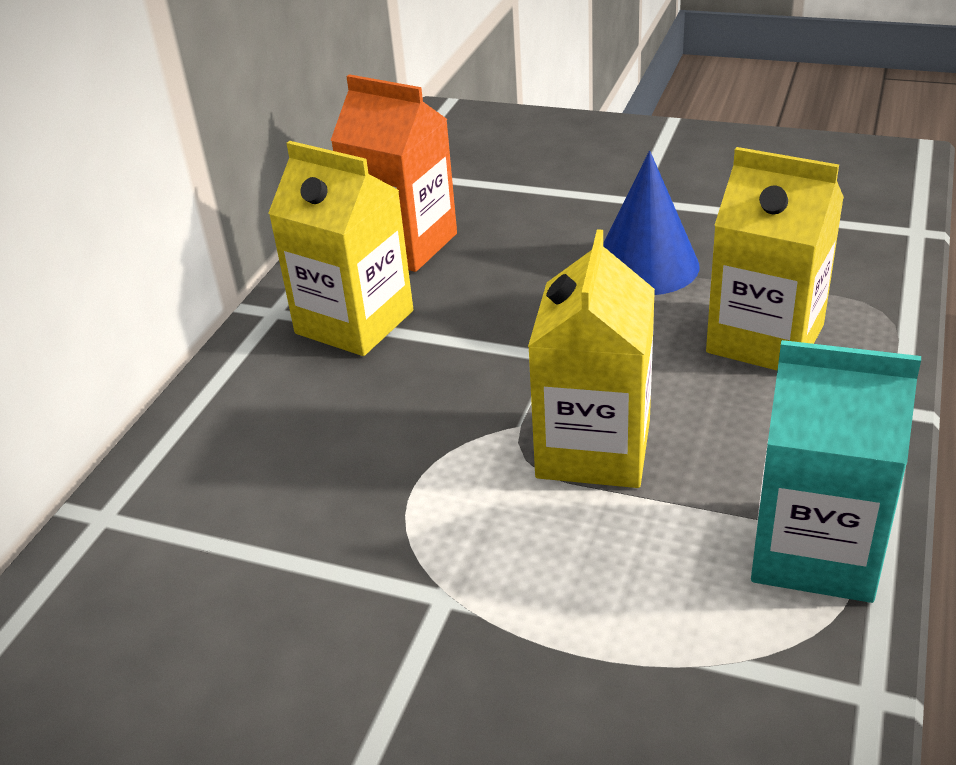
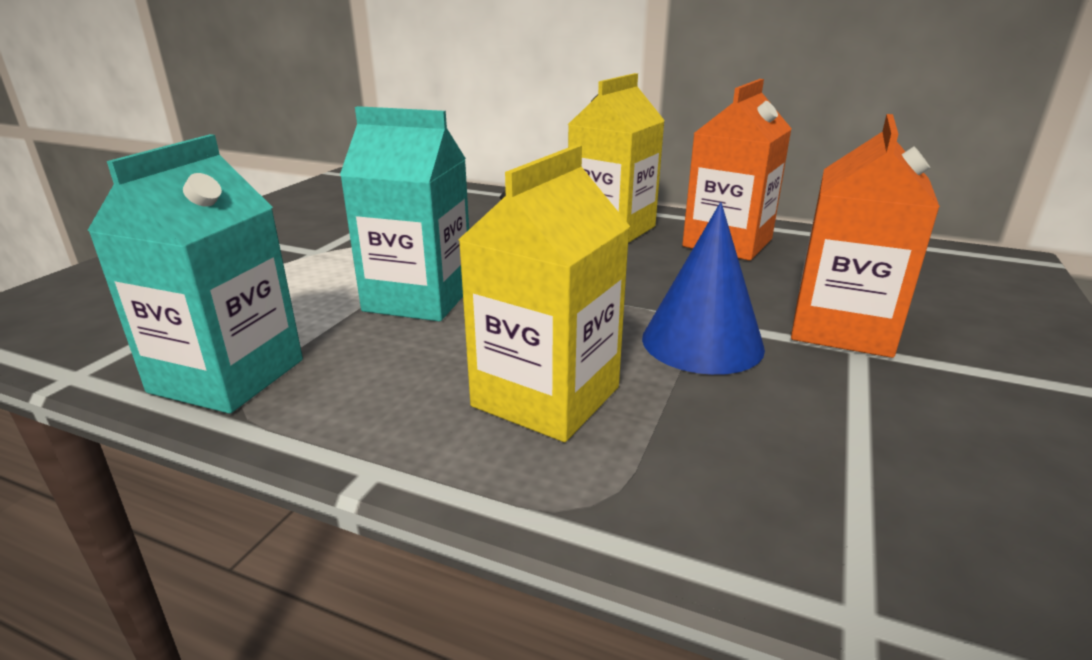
camera: 90 degrees right, 10 degrees down
yellow carton [528,229,655,488] -> turquoise carton [340,106,469,322]
none -> orange carton [791,114,940,358]

